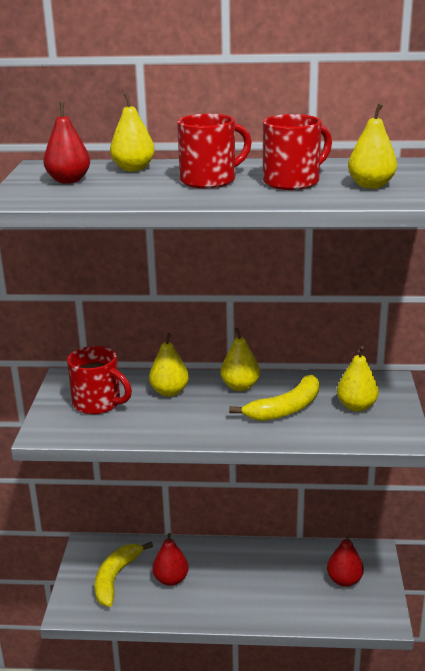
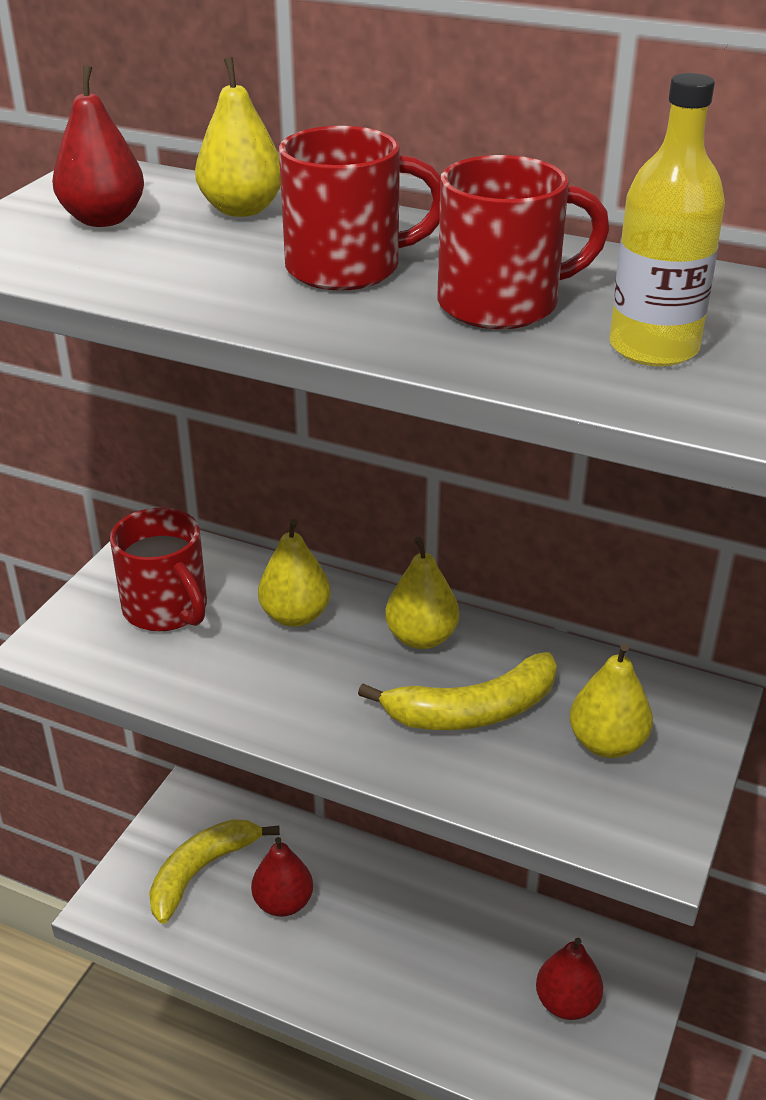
camera: 20 degrees right, 10 degrees up
yellow pear [348,103,397,189] -> yellow bottle [609,73,725,366]

